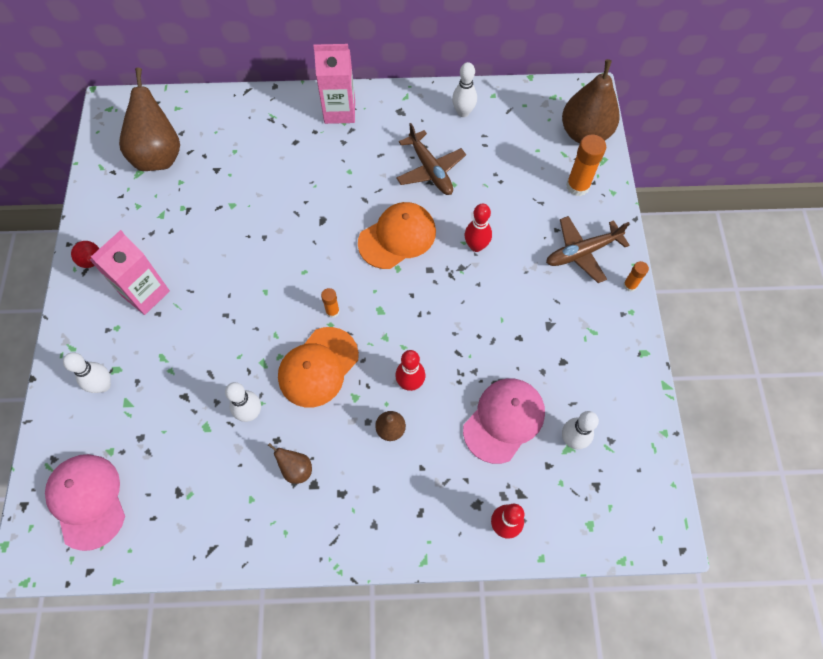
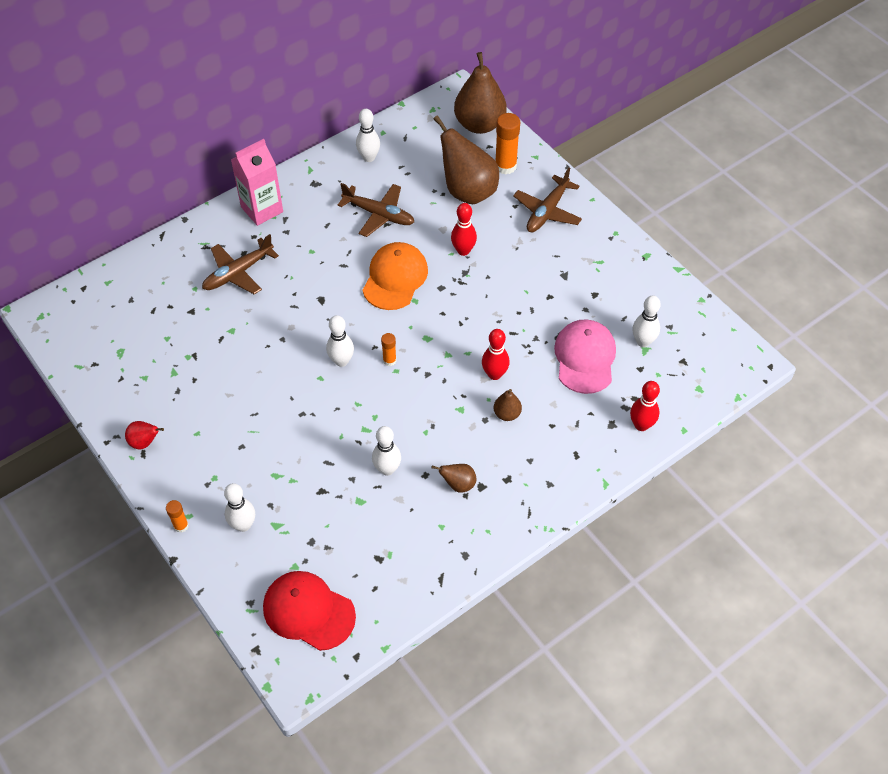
camera: 35 degrees left, 10 degrees down
pink cap [45,454,125,551] -> red cap [263,571,356,651]
pink carton [90,230,170,315] -> none
brown pear [119,68,180,171] -> brown pear moved to [434,115,499,204]
orange cap [278,327,359,408] -> none
orange glue stick [623,261,649,292] -> orange glue stick moved to [166,500,189,533]
none -> brown plane [202,234,279,294]
none -> white bowling pin [326,315,354,367]

